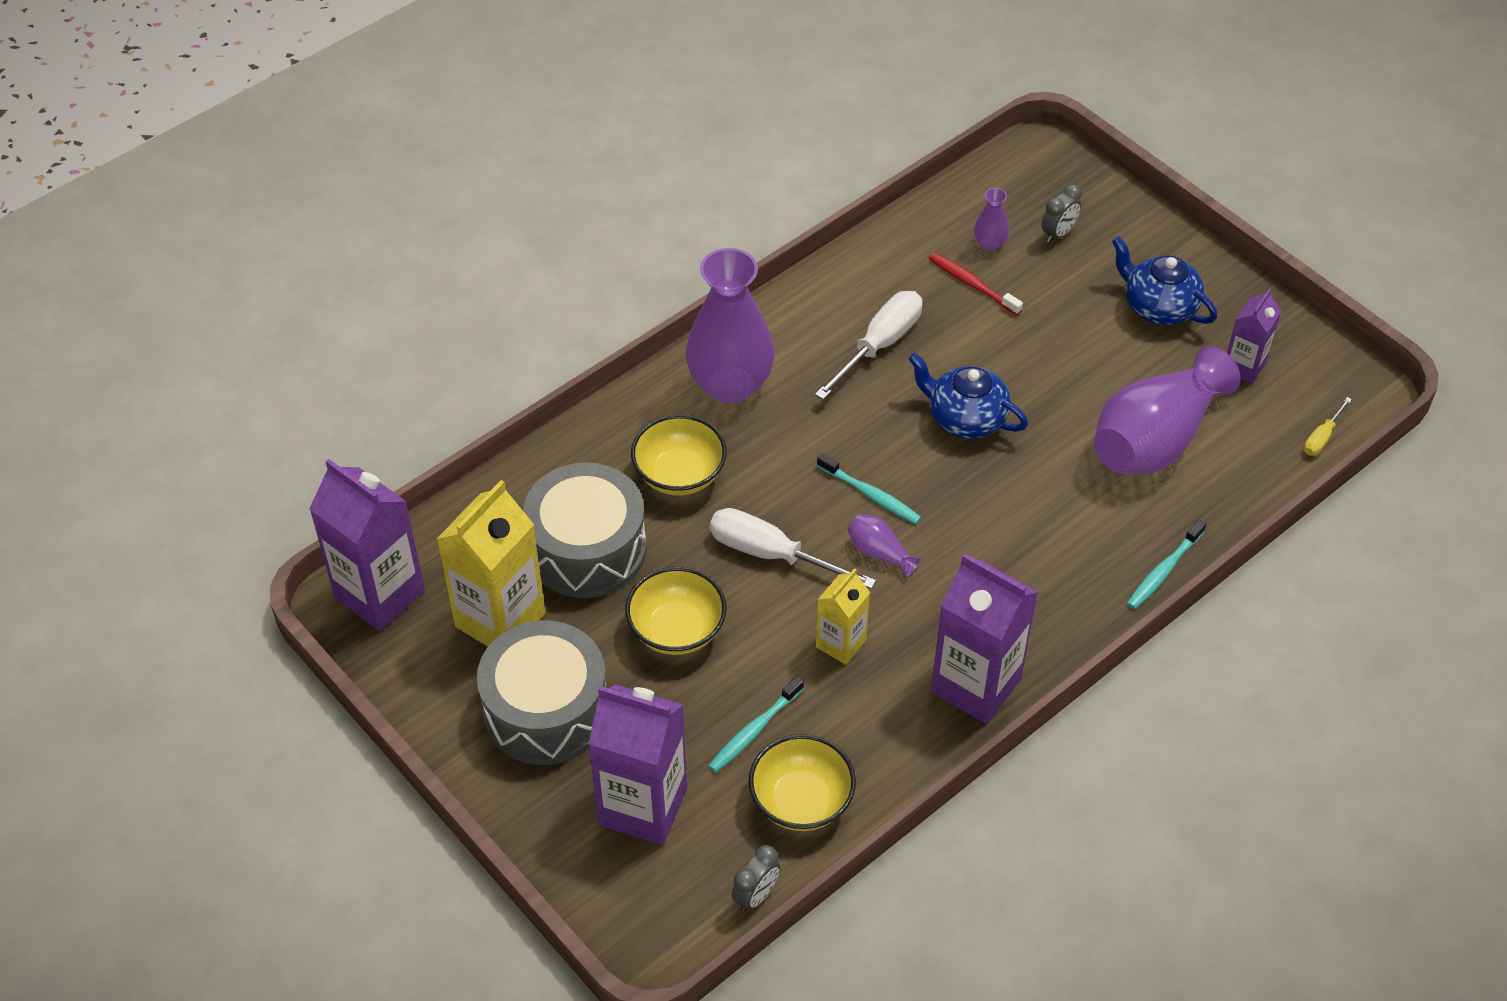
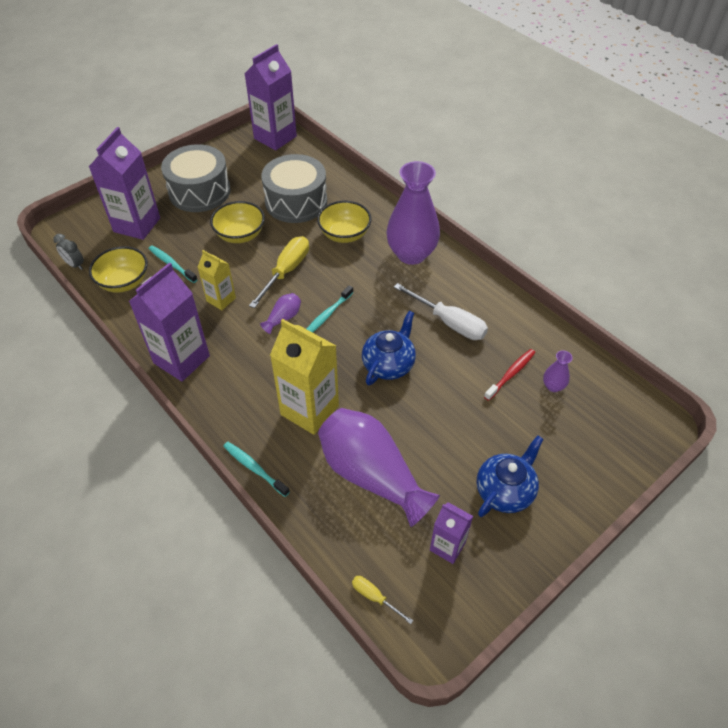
camera: 90 degrees right, 0 degrees up
yellow carton [437,480,545,647] -> yellow carton moved to [270,319,339,435]
white screwdriver [710,508,876,589] -> yellow screwdriver [249,236,309,308]
grey clock [1041,184,1082,243] -> none

